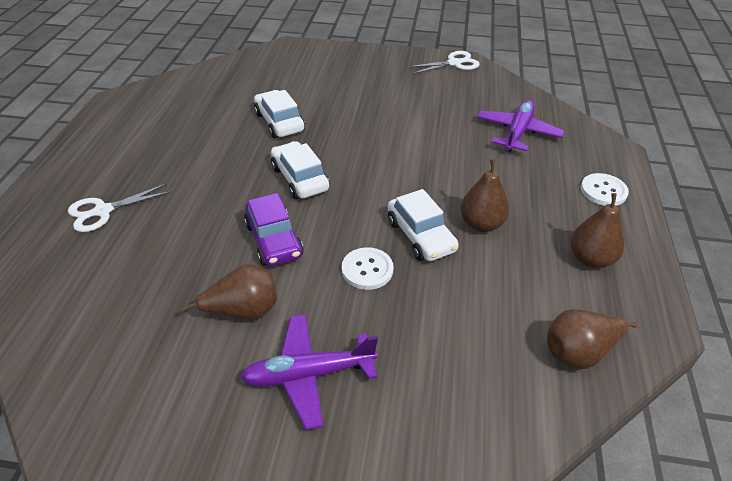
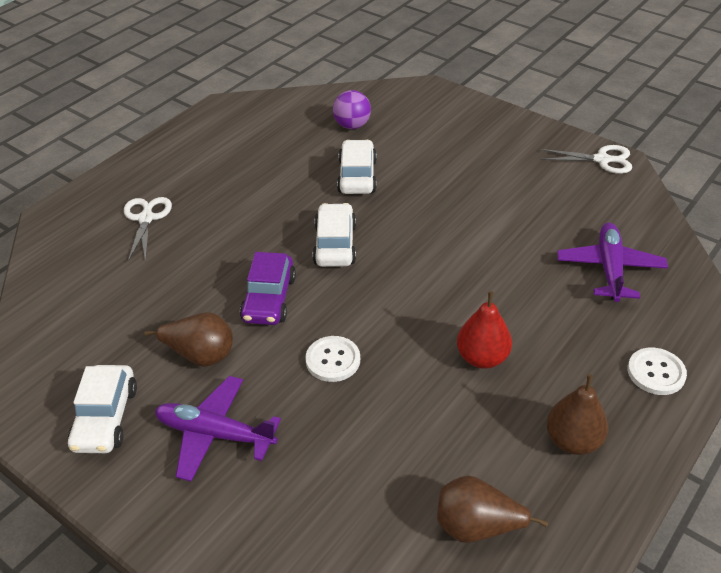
camera: 30 degrees right, 0 degrees up
white scissors [68,184,171,232] -> white scissors turned 90 degrees clockwise [124,197,172,262]
white car [388,189,459,261] -> white car moved to [68,365,137,453]
brown pear [460,159,509,232] -> red pear [457,291,512,369]
purple plane [477,100,565,152] -> purple plane turned 45 degrees counterclockwise [557,222,668,302]
none -> purple ball [333,90,371,129]

